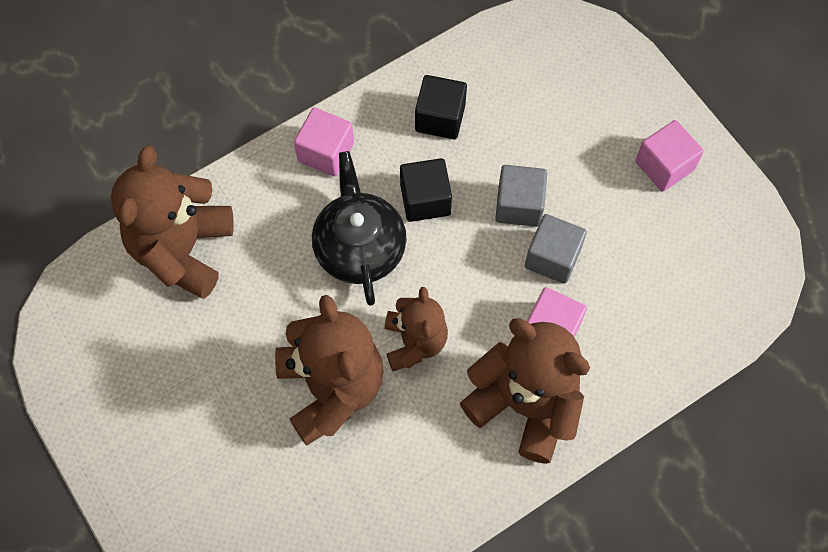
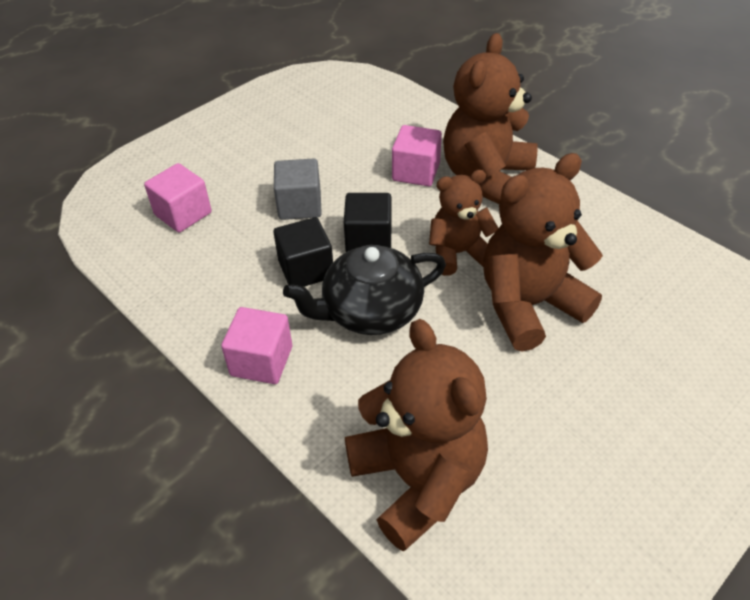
camera: 100 degrees left, 20 degrees down
brown teddy bear [111,145,234,299] -> brown teddy bear turned 120 degrees counterclockwise [345,319,488,552]
black cube [415,75,467,139] -> black cube moved to [344,193,392,252]
grey cube [525,214,587,284] -> none
pink cube [635,120,704,192] -> pink cube moved to [144,163,212,233]

